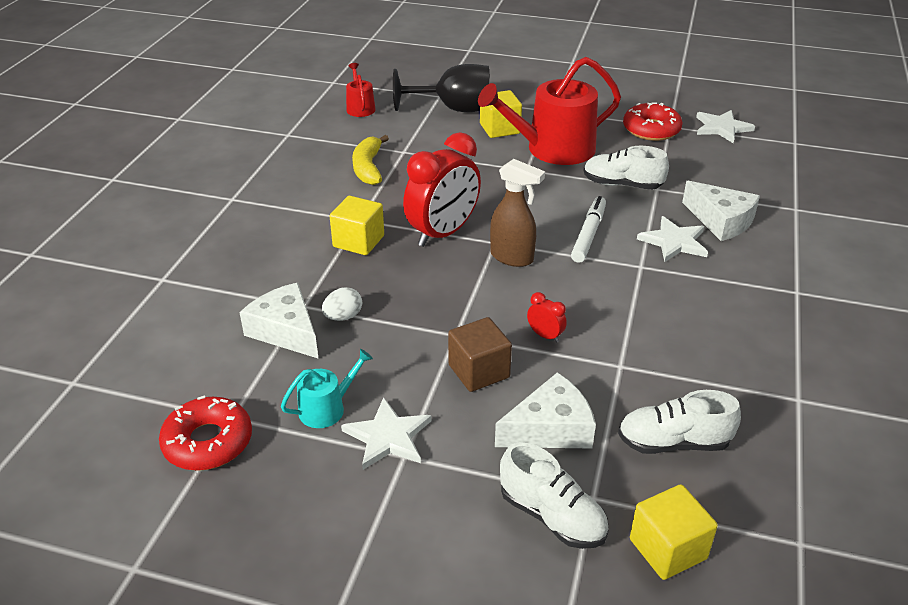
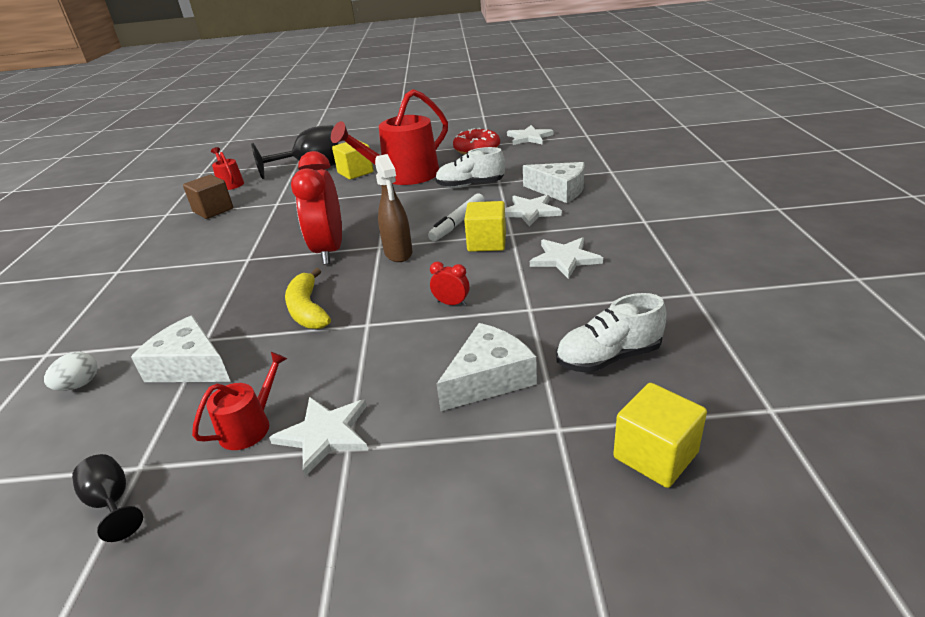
camera: 15 degrees left, 5 degrees down
red donut [159,395,252,471] -> black goblet [72,454,143,542]
turquoise watering can [281,349,373,428] -> red watering can [192,352,287,450]
white egg [322,287,362,321] -> white egg moved to [44,352,98,391]
yellow cube [330,196,384,255] -> yellow cube moved to [464,201,506,252]
yellow banana [352,135,389,185] -> yellow banana moved to [285,268,331,329]
red clock [403,132,481,247] -> red clock turned 150 degrees clockwise [291,151,342,264]
brown cube [448,317,512,392] -> brown cube moved to [183,175,233,219]
brown spray bottle [490,159,545,267] -> brown spray bottle turned 60 degrees clockwise [375,154,412,262]
white shoe [500,442,609,549] -> none
white marker [571,196,606,263] -> white marker turned 150 degrees counterclockwise [428,193,485,241]
none -> white star [530,237,603,279]

